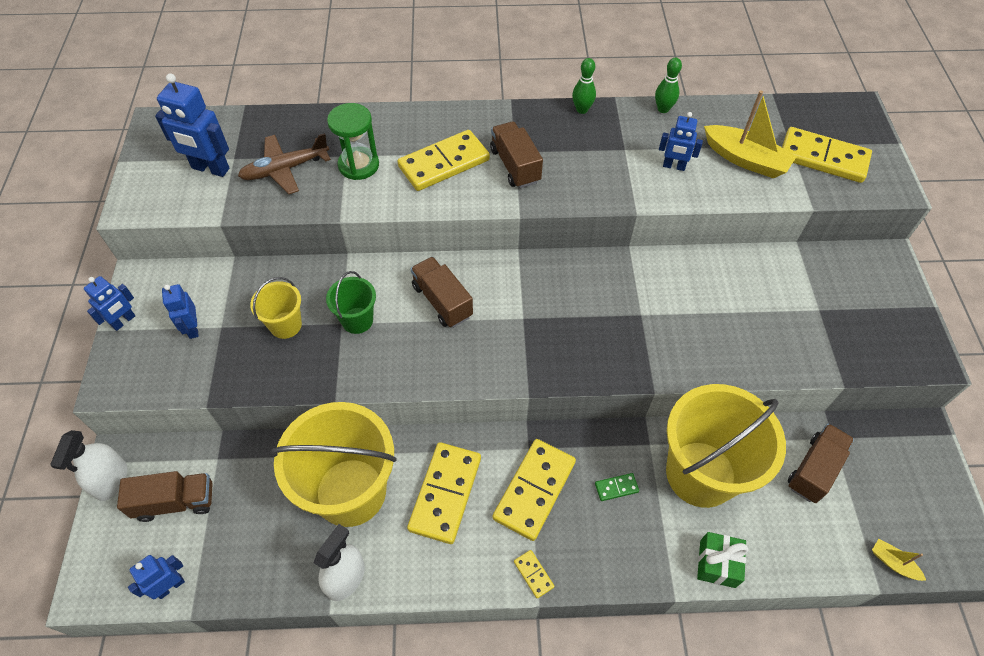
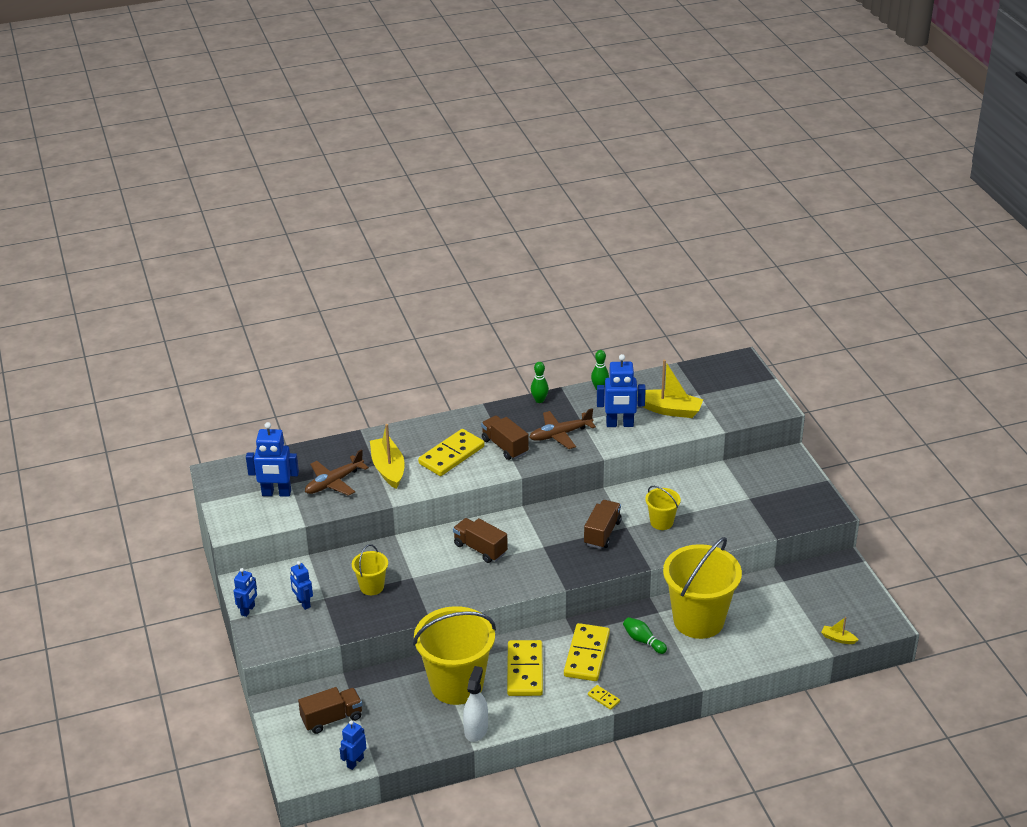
camera: 15 degrees left, 20 degrees down
white spray bottle [50,430,127,501] -> none
green bucket [326,271,376,334] -> none
green hourglass [327,103,379,180] -> yellow boat [370,424,405,489]
green domino [595,473,639,501] -> green bowling pin [623,617,667,654]
blue robot [659,112,703,171] -> blue robot [597,354,646,427], size x1.65
green gift [697,532,749,588] -> none
yellow domino [782,127,872,183] -> none
brown truck [788,423,854,503] -> brown truck moved to [584,500,622,549]
none -> brown plane [529,408,596,449]
none -> yellow bucket [645,486,681,530]

